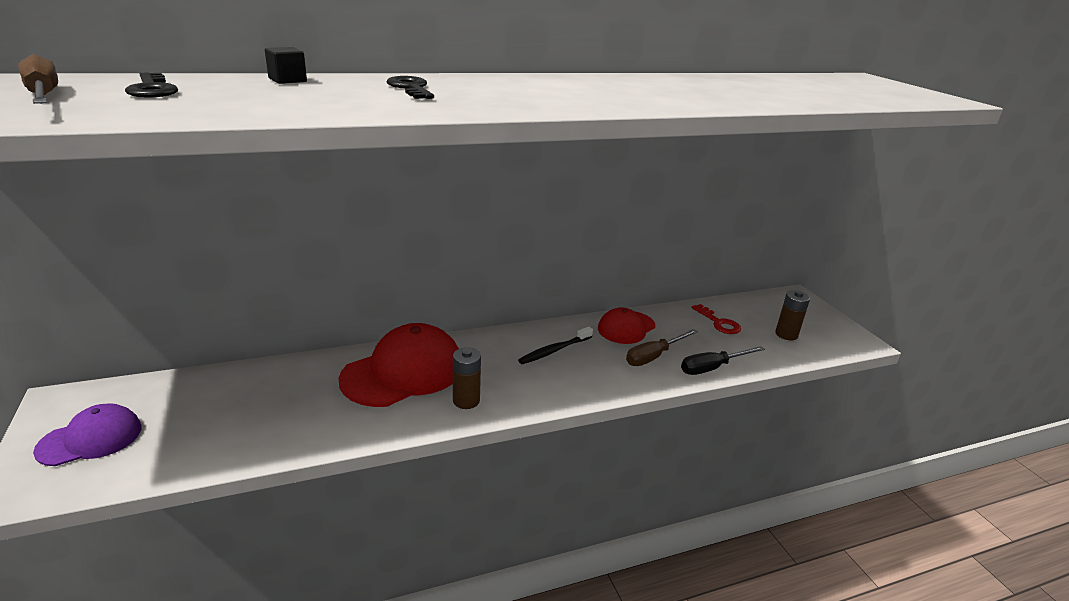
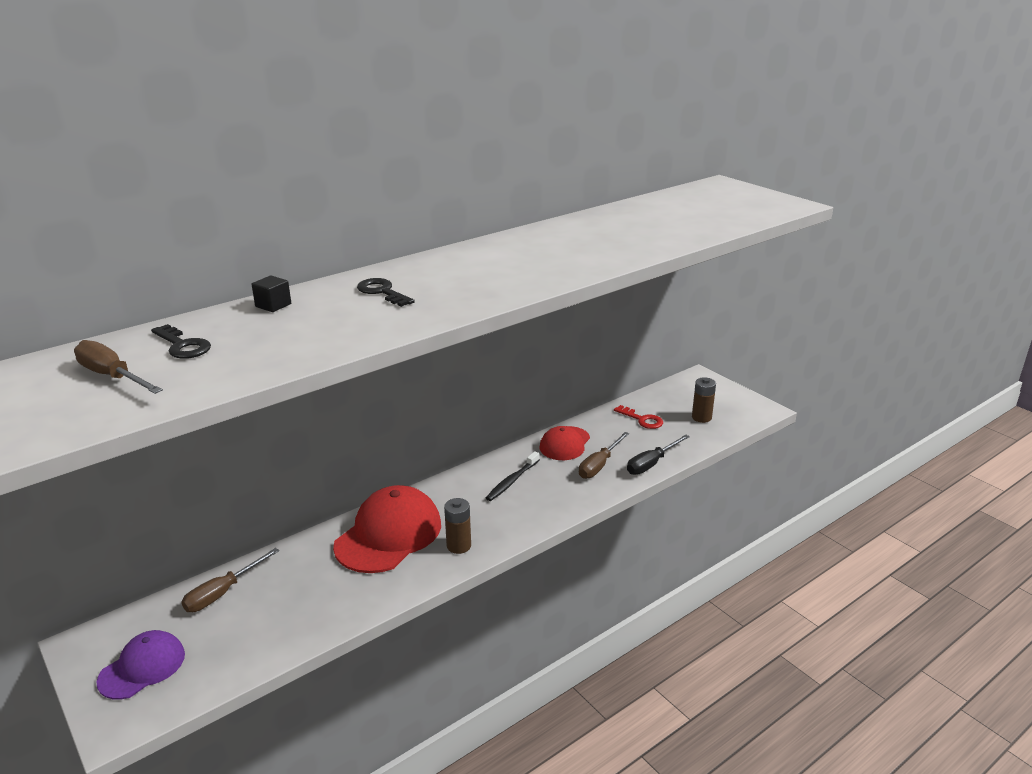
camera: 15 degrees left, 0 degrees up
none -> brown screwdriver [182,548,279,612]

